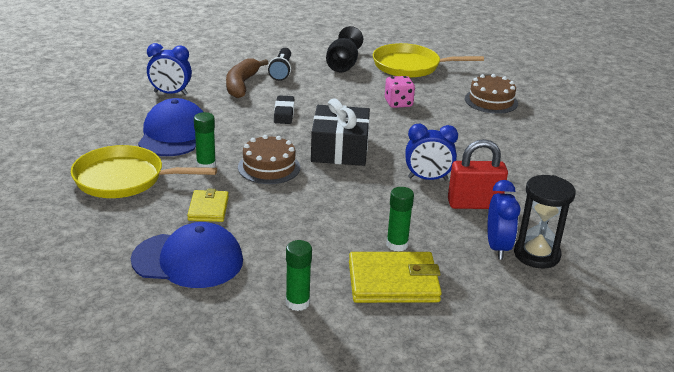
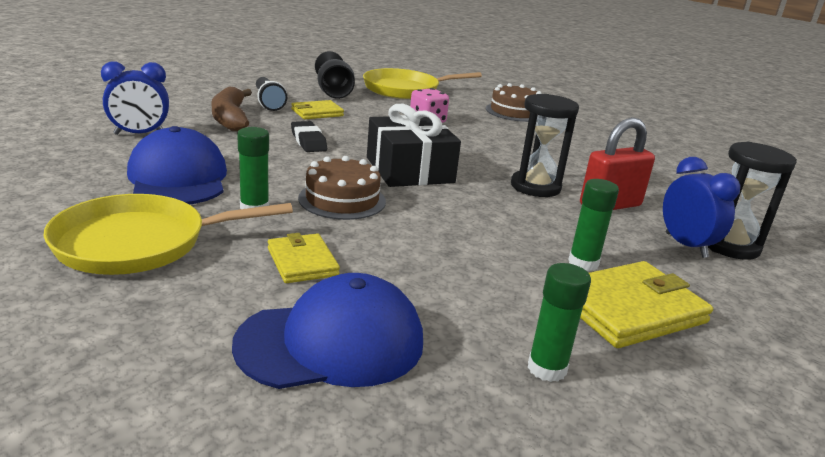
camera: 25 degrees left, 5 degrees down
blue clock [405,124,458,180] -> black hourglass [511,94,579,197]
none -> yellow wallet [291,100,344,119]

